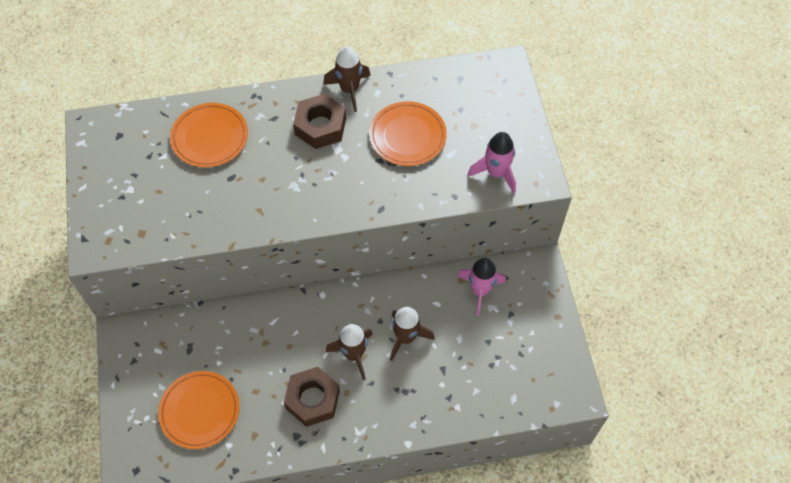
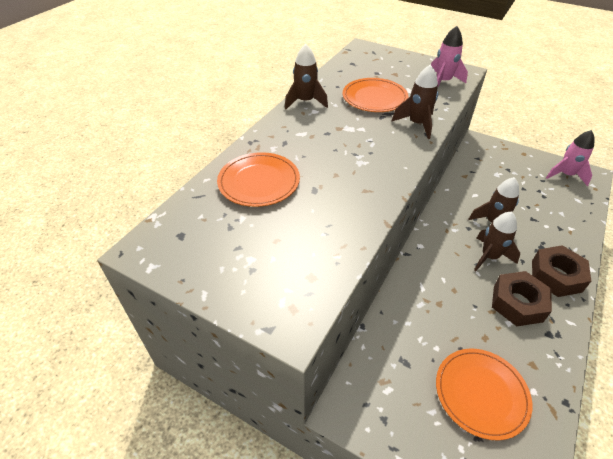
camera: 50 degrees left, 15 degrees down
brown nut [293,94,346,149] -> brown nut moved to [532,245,591,297]
pink rocket [457,258,506,316] -> pink rocket moved to [546,130,595,186]
none -> brown rocket [391,64,438,139]

